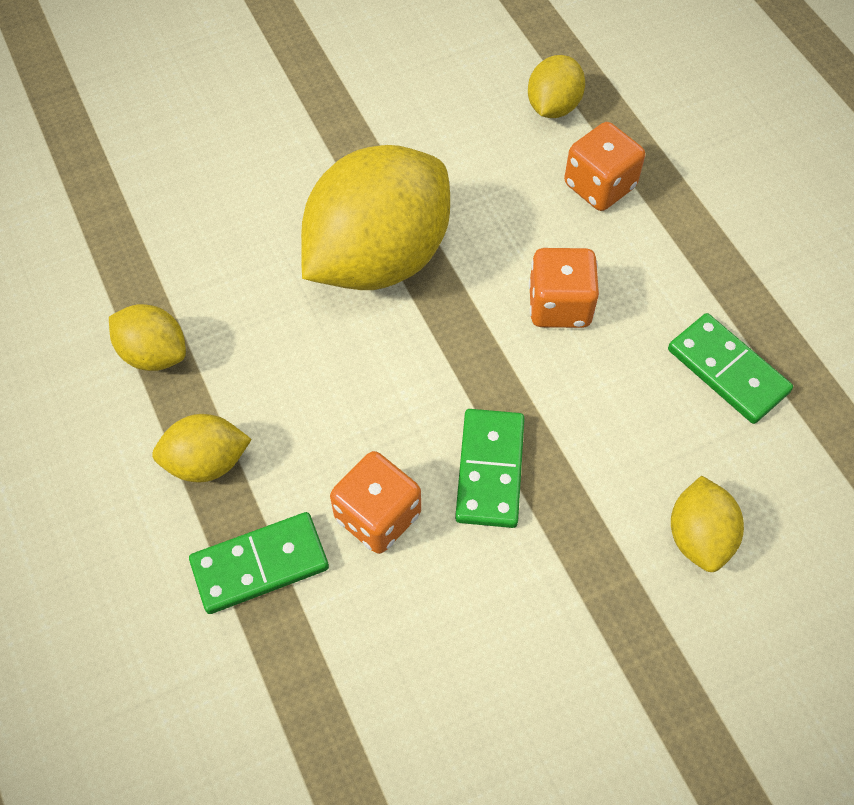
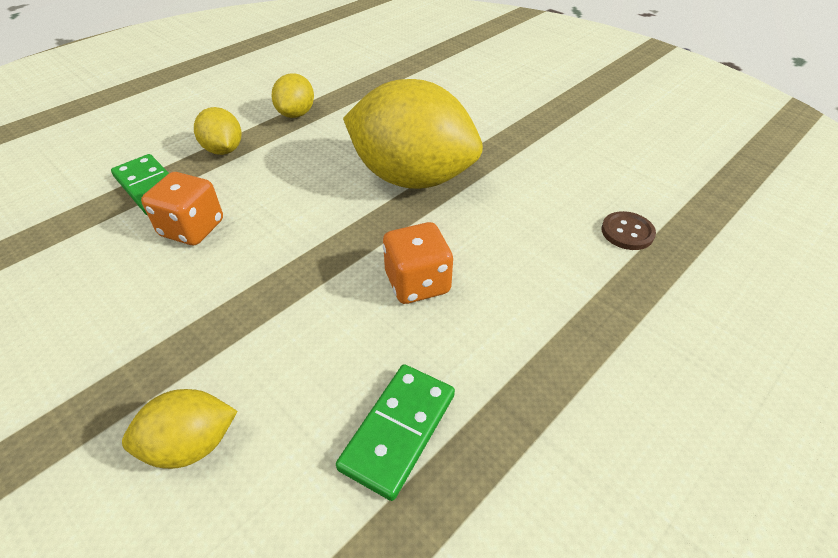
camera: 70 degrees right, 15 degrees down
green domino [455,409,525,528] -> none
yellow lemon [528,55,585,118] -> brown button [601,211,656,250]
orange dice [564,122,645,211] -> none

